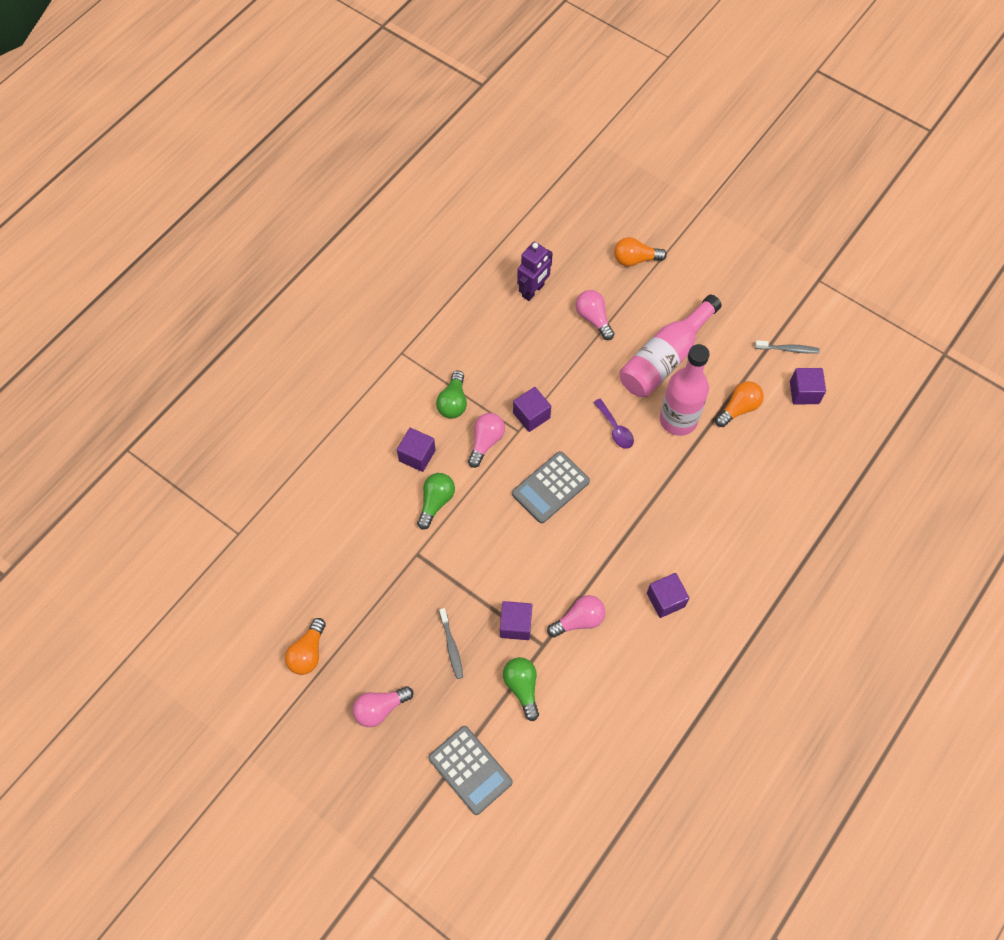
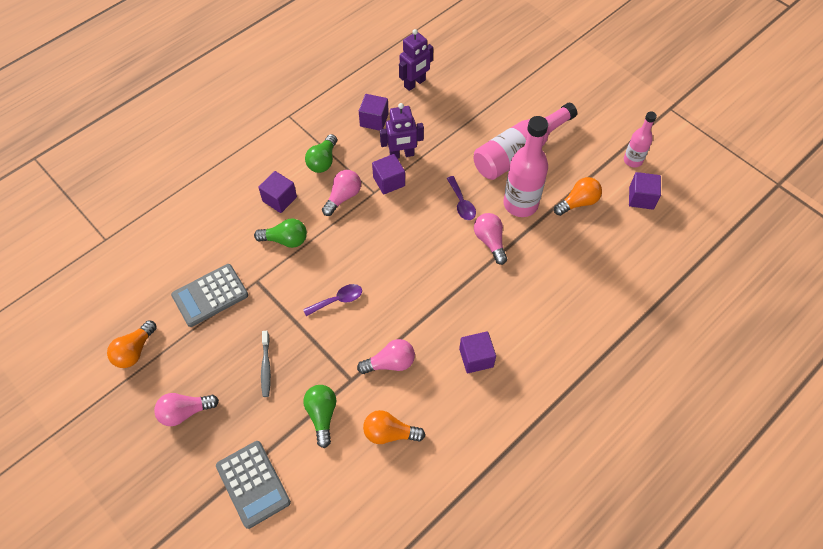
camera: 10 degrees right, 5 degrees down
green light bulb [417,473,455,529] -> green light bulb turned 60 degrees clockwise [254,219,307,248]
purple cube [500,601,532,640] -> purple cube moved to [359,94,389,131]
grey calculator [512,451,590,523] -> grey calculator moved to [171,264,248,327]
pink light bulb [576,290,614,340] -> pink light bulb moved to [474,213,507,265]
orange light bulb [614,237,667,266] -> orange light bulb moved to [363,410,425,444]
grey toothbrush [755,340,820,354] -> pink bottle [624,111,657,168]
none -> purple spoon [303,284,362,316]
none -> purple robot [380,103,424,159]

